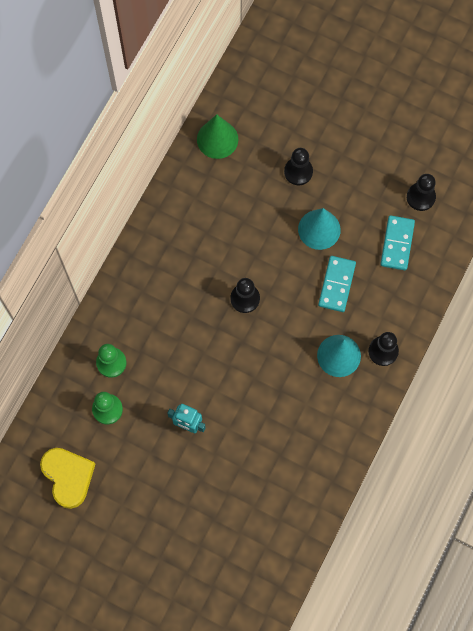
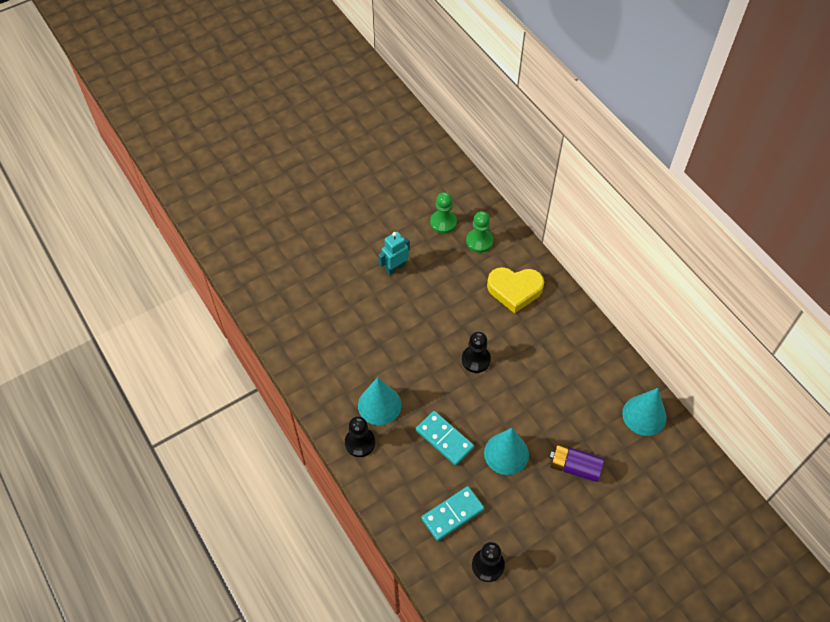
camera: 120 degrees right, 15 degrees down
yellow heart [40,448,95,509] -> yellow heart moved to [487,267,544,313]
green cone [197,114,238,159] -> turquoise cone [622,388,667,436]
black pawn [284,148,313,185] -> purple battery [550,444,604,482]
turquoise domino [380,215,415,270] -> turquoise domino turned 75 degrees counterclockwise [421,486,484,541]

